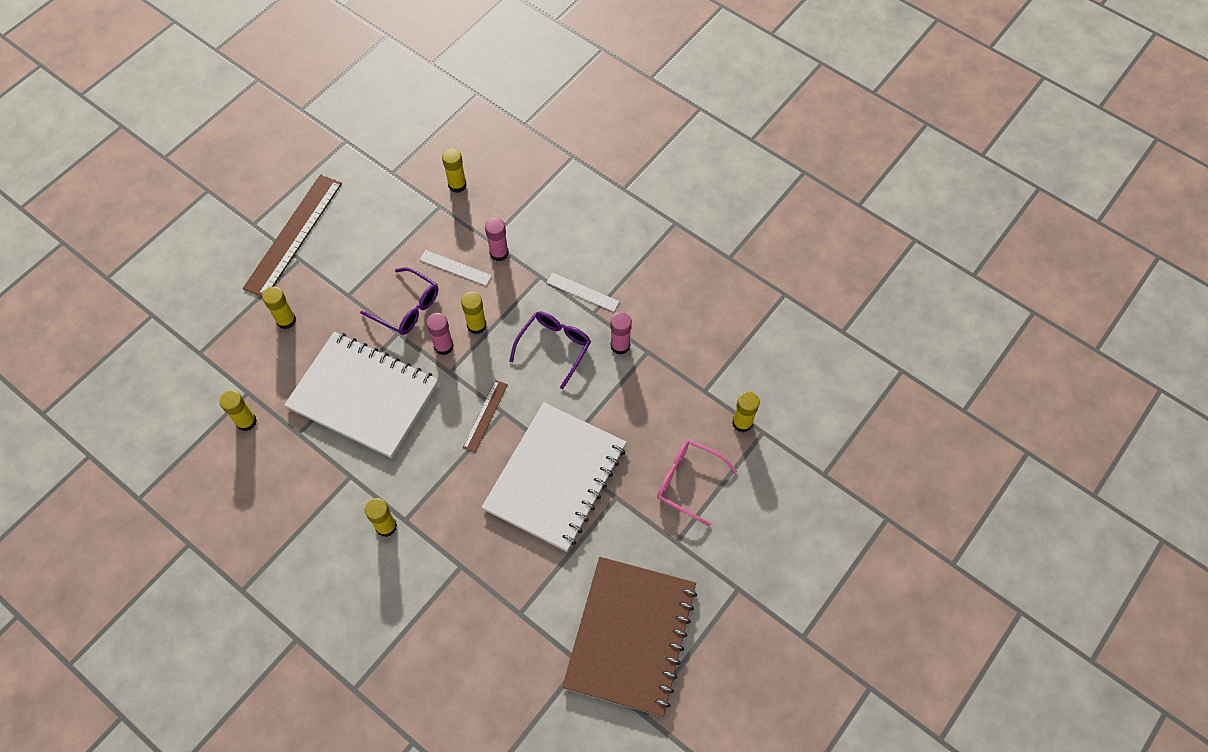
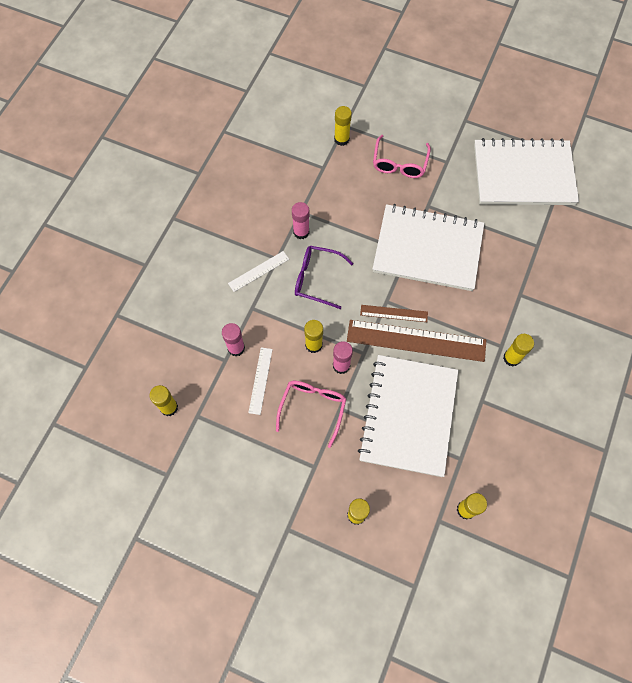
camera: 105 degrees left, 5 degrees up
brown ruler [243,174,342,297] -> brown ruler moved to [347,320,486,362]
purple glasses [360,267,438,335] -> pink glasses [276,381,346,448]
white ruler [546,272,619,312] -> white ruler turned 45 degrees clockwise [228,251,289,292]
brown notebook [562,557,697,717] -> white notebook [474,138,579,205]

